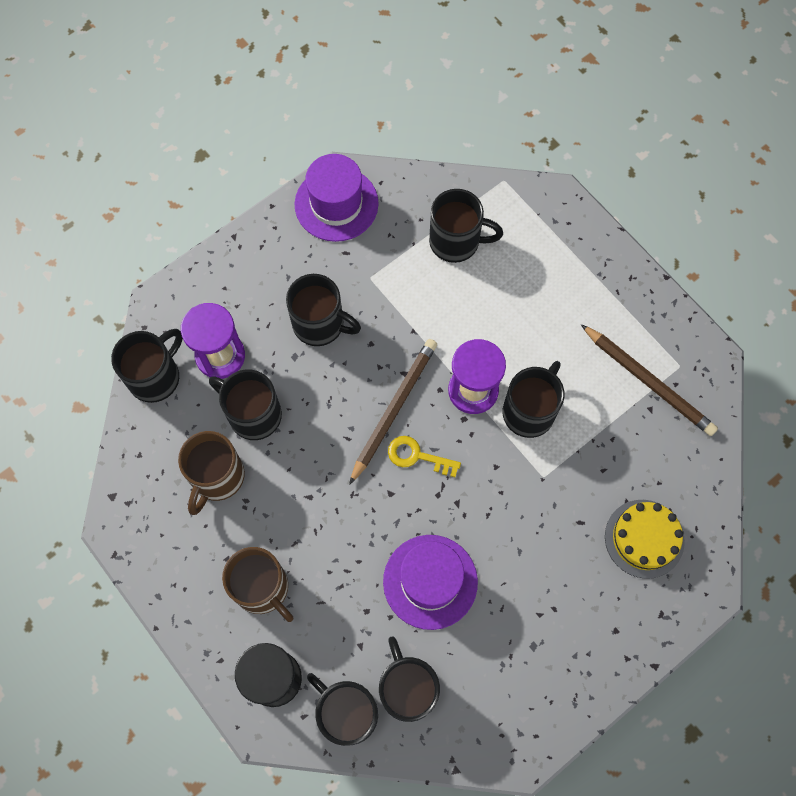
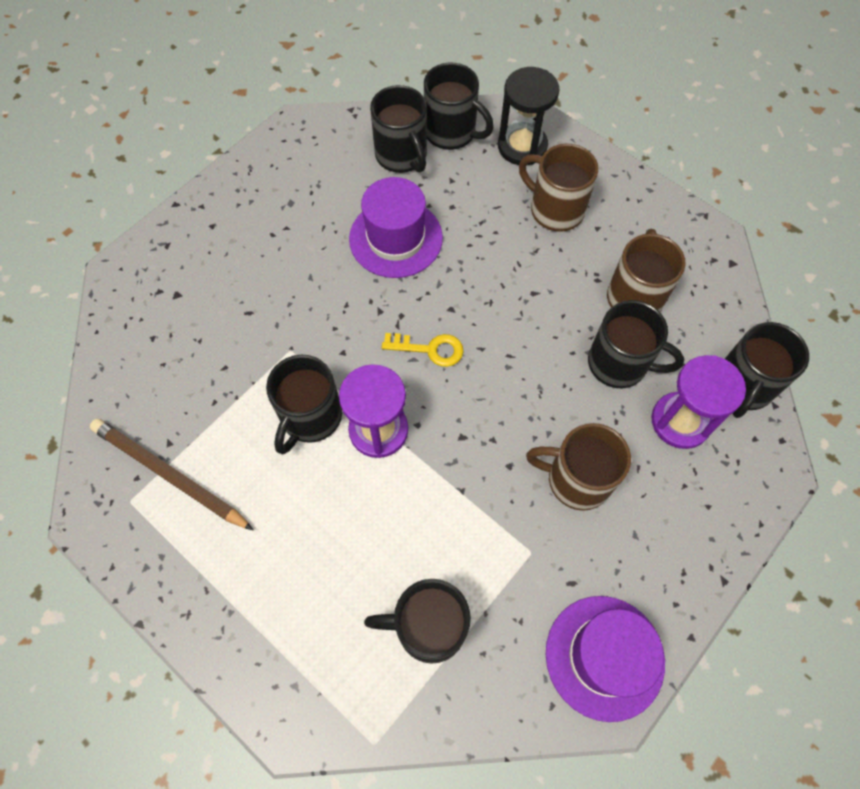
camera: 170 degrees right, 5 degrees down
black mug [286,274,361,346] -> brown mug [526,423,631,511]
brown pencil [349,339,437,485] -> none
yellow cake [605,500,685,579] -> none

